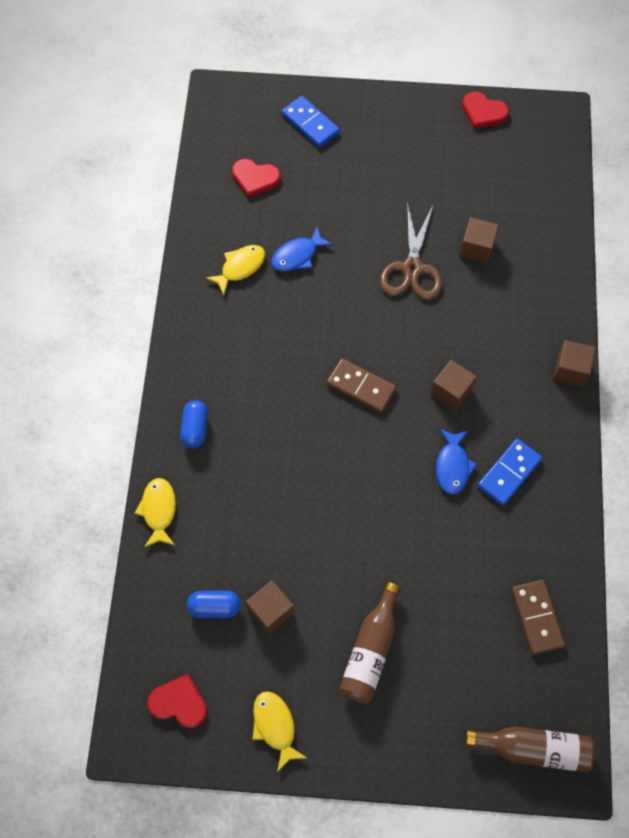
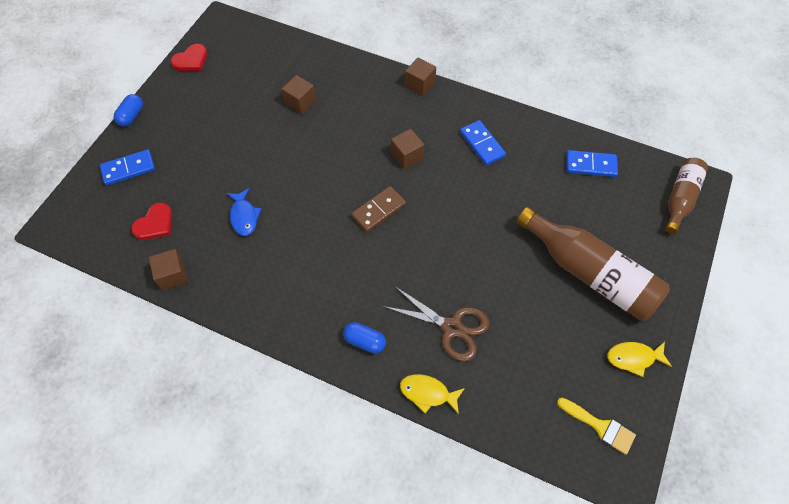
camera: 70 degrees left, 5 degrees down
red heart [147,674,207,728] -> yellow brush [557,398,636,455]
blue capsule [187,591,241,618] -> blue capsule moved to [114,94,143,127]
yellow fish [206,245,265,296] -> none
brown cube [246,580,294,634] -> brown cube moved to [149,249,188,291]
brown bottle [339,582,401,704] -> brown bottle [516,207,670,321], size x1.67
brown scissors [380,203,442,300] -> brown scissors moved to [383,286,490,362]
blue fish [436,428,477,495] -> none
brown domino [511,580,565,655] -> blue domino [566,150,618,177]

